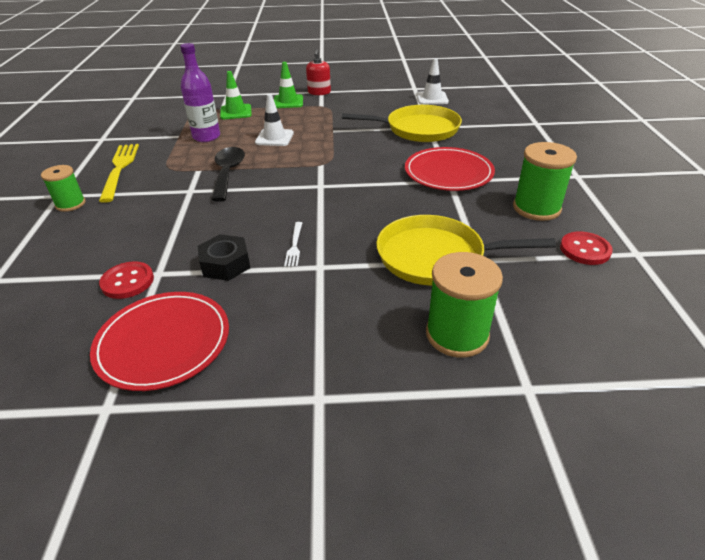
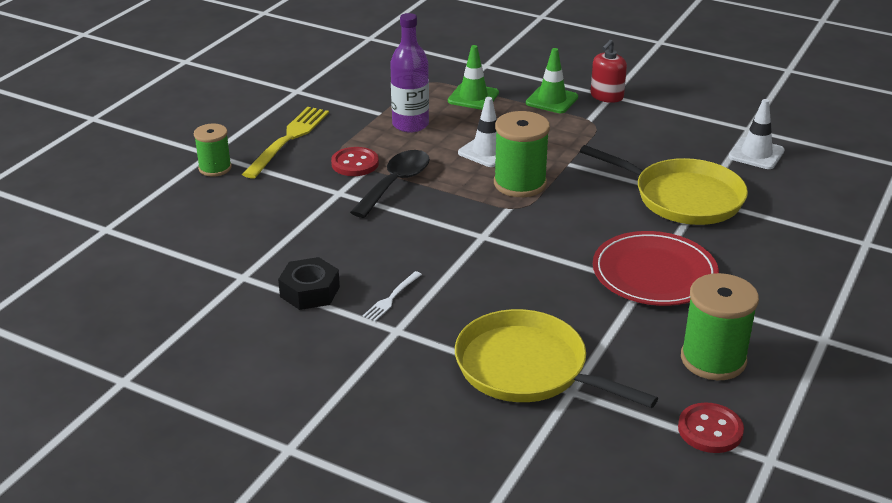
camera: 30 degrees right, 5 degrees down
red plate [90,292,229,391] -> none
red button [99,261,154,299] -> red button moved to [331,147,379,176]
green spool [426,252,503,358] -> green spool moved to [494,111,550,197]

